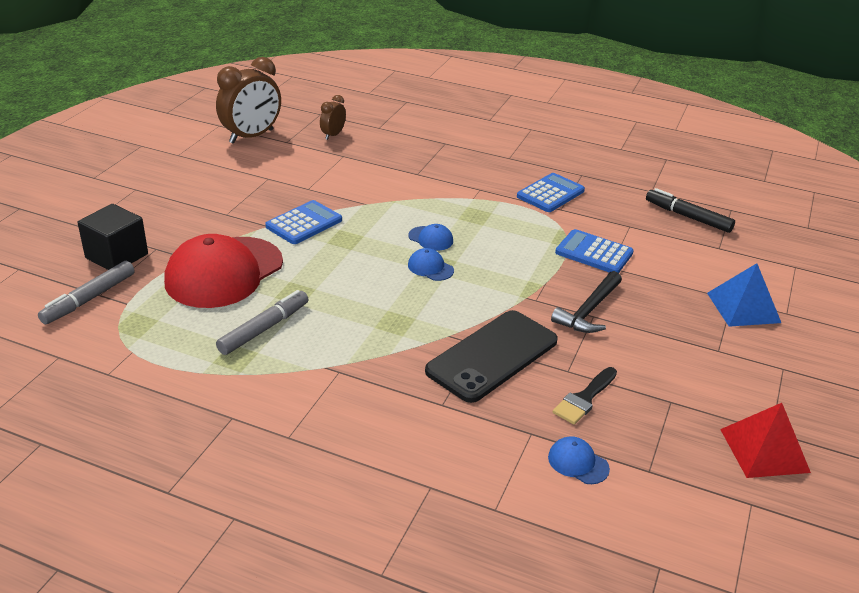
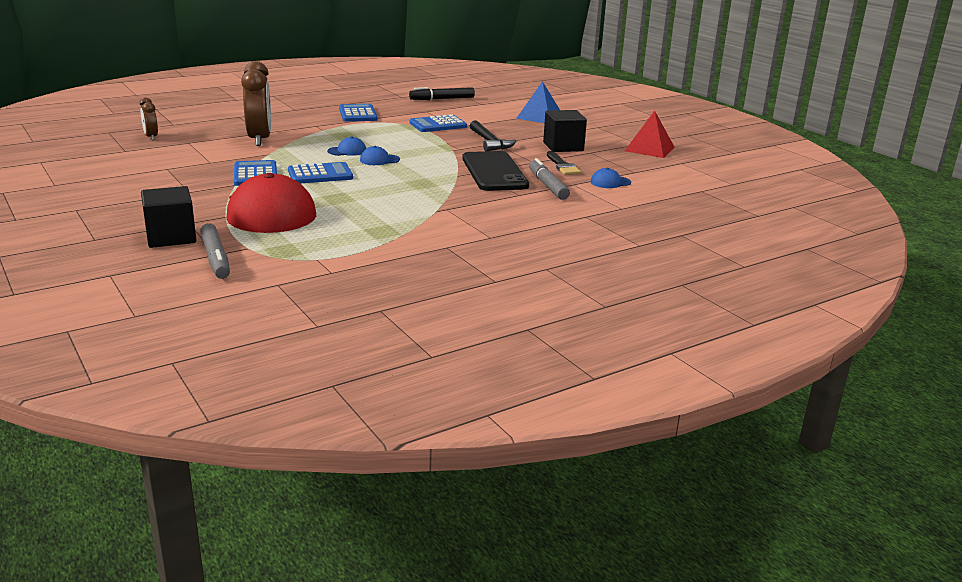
camera: 55 degrees left, 10 degrees down
brown clock [216,57,281,144] -> brown clock moved to [241,61,271,146]
grey marker [216,290,309,355] -> grey marker moved to [529,158,570,200]
none -> blue calculator [288,162,353,184]
none -> black cube [543,110,587,152]

